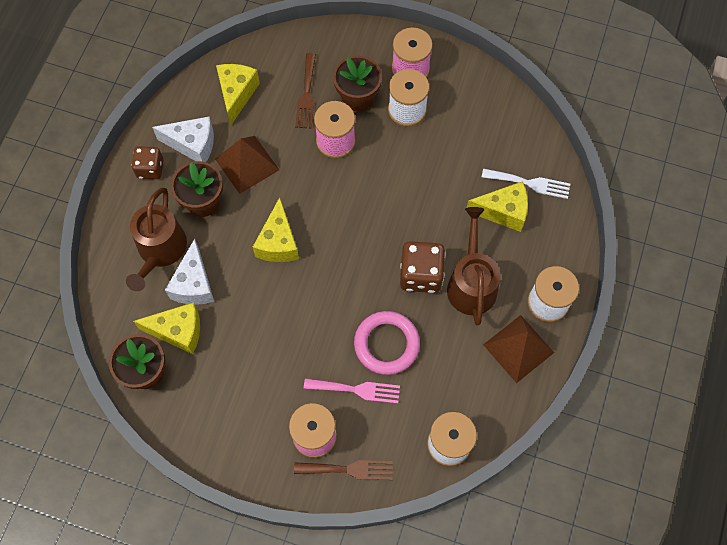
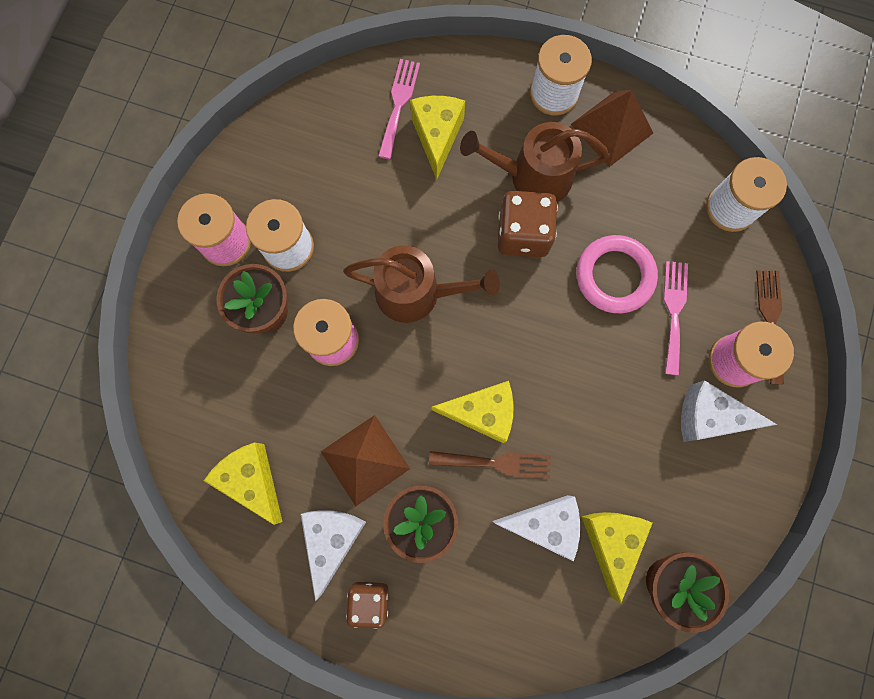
camera: 90 degrees left, 10 degrees up
brown watering can [126,188,187,291] -> brown watering can moved to [343,245,500,323]
yellow cheese [216,64,260,125] -> yellow cheese turned 45 degrees clockwise [204,442,283,525]
brown fork [295,53,316,129] -> brown fork moved to [429,451,551,479]
white fork [482,168,570,199] -> pink fork [378,59,420,159]
none -> white cheese [681,380,777,442]

